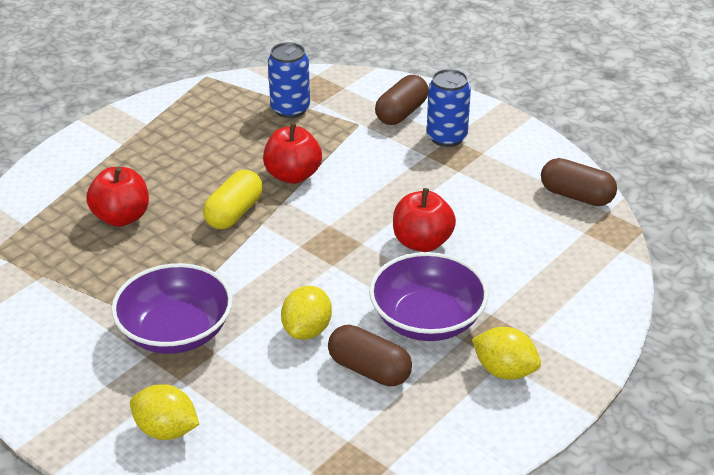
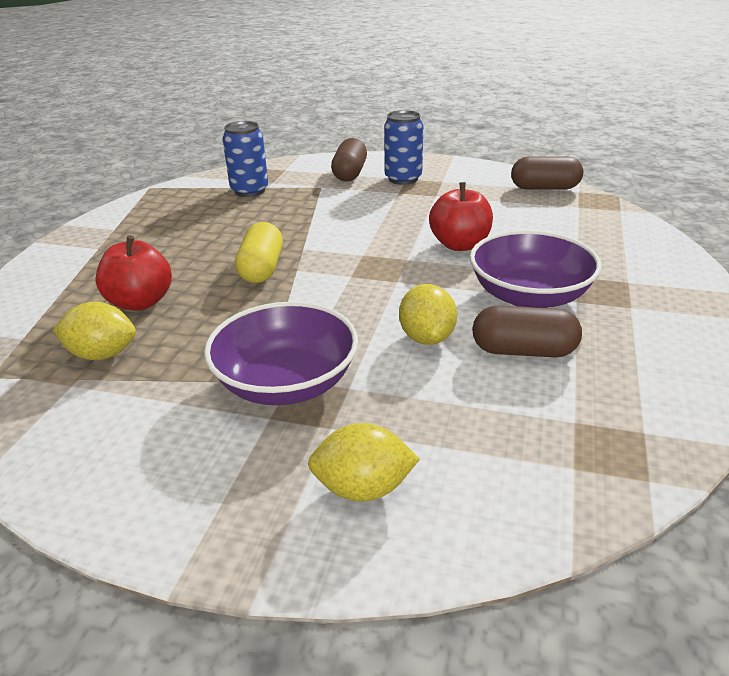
camera: 25 degrees left, 5 degrees down
red apple [263,123,322,184] -> none
yellow lemon [472,327,541,380] -> yellow lemon moved to [53,301,136,361]

